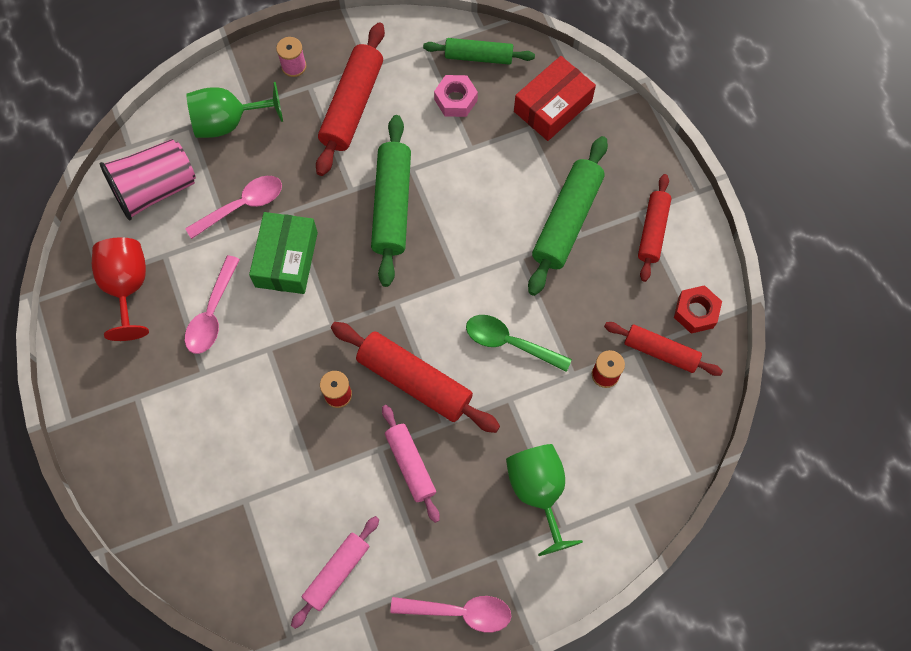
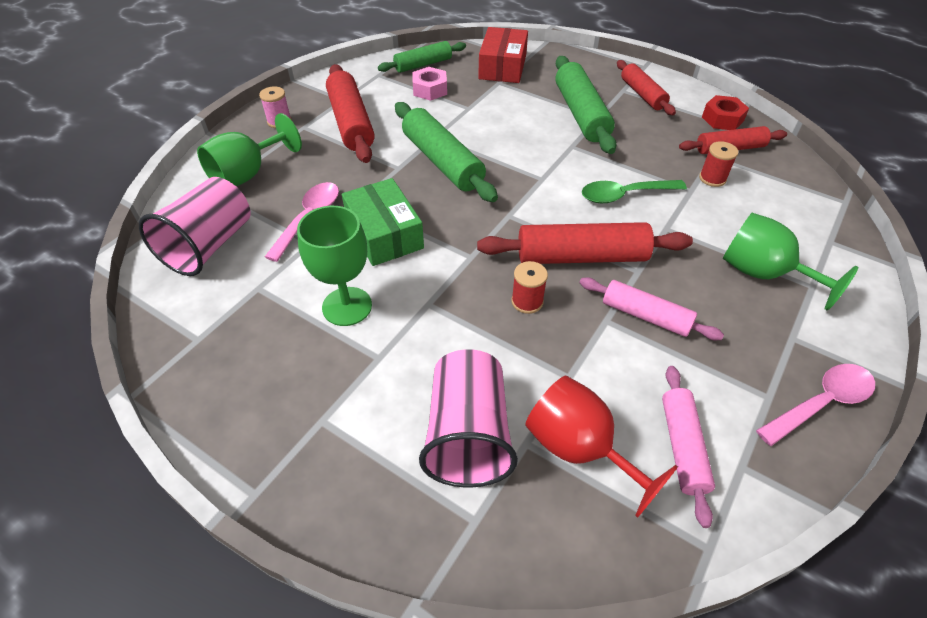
camera: 35 degrees left, 20 degrees down
red goblet [92,237,149,341] -> red goblet moved to [526,376,678,518]
pink spoon [185,255,240,354] -> green goblet [297,206,372,326]
none -> pink cup [419,349,518,487]

